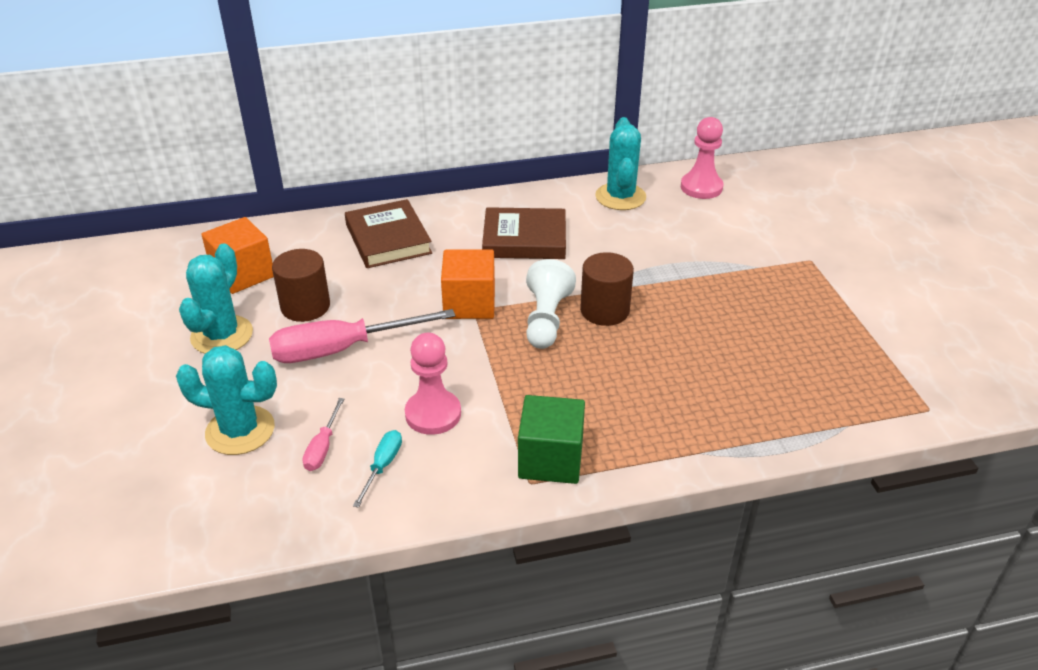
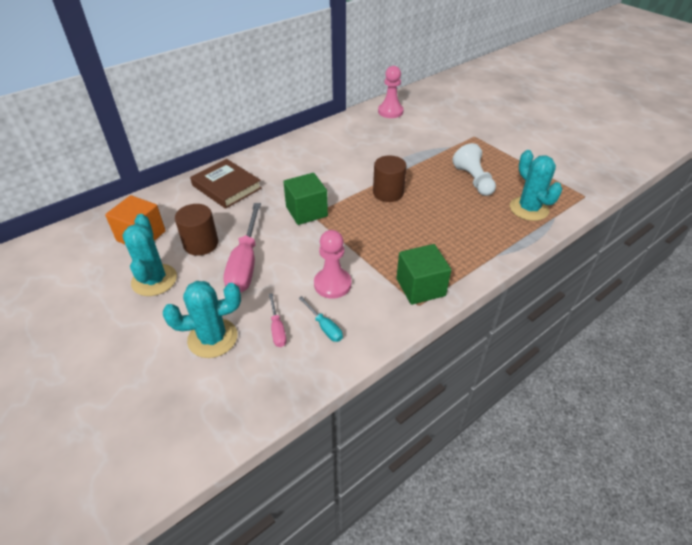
camera: 25 degrees left, 5 degrees up
pink screwdriver [269,309,455,363] -> pink screwdriver turned 45 degrees counterclockwise [224,203,261,293]
turquoise screwdriver [353,430,402,508] -> turquoise screwdriver turned 150 degrees clockwise [299,296,343,342]
orange cube [441,249,495,319] -> green cube [283,173,328,225]
brown book [482,207,566,259] -> none
white pawn [526,259,576,349] -> white pawn moved to [453,143,496,196]
turquoise cactus [595,117,646,210] -> turquoise cactus moved to [510,150,562,221]

